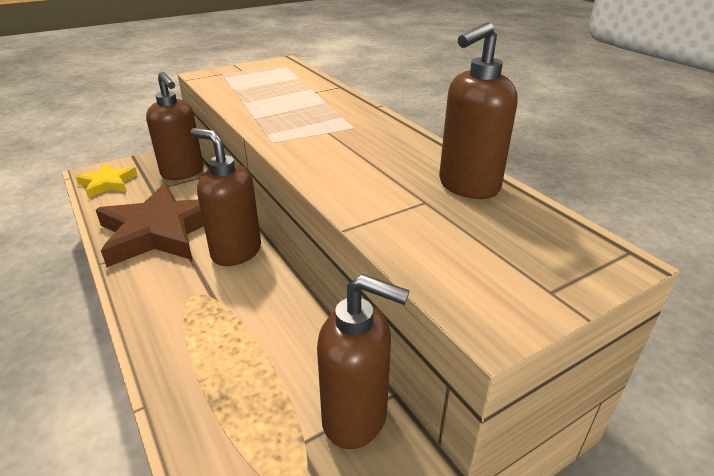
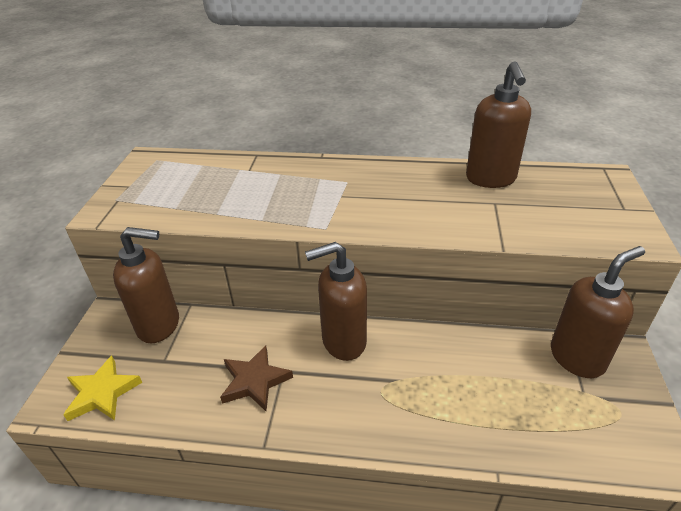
camera: 50 degrees left, 5 degrees up
brown star [96,183,204,267] -> brown star [220,345,293,411], size x0.52

